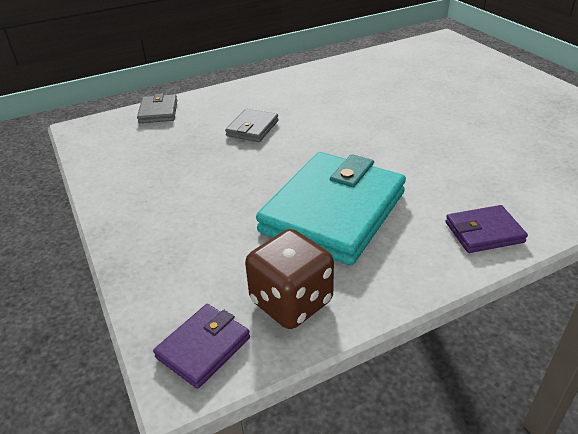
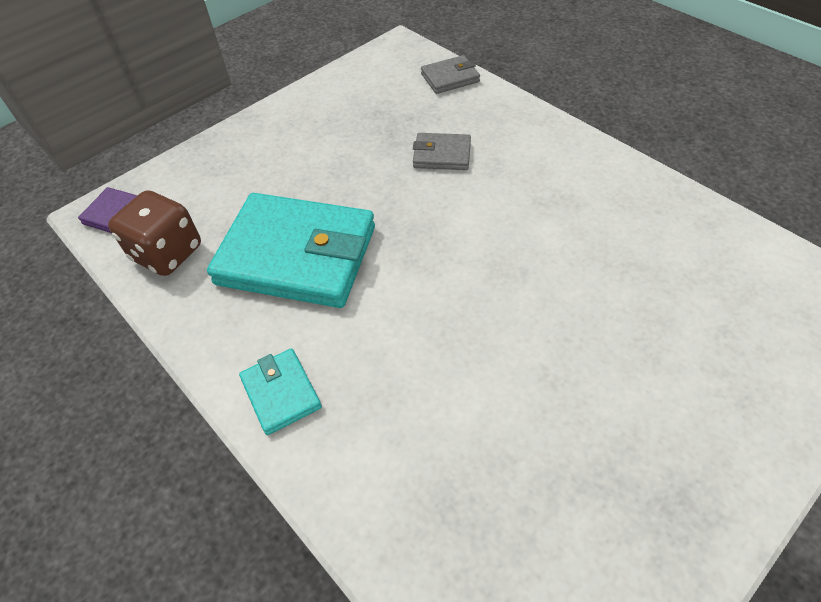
camera: 75 degrees right, 15 degrees up
purple wallet [446,205,528,253] -> turquoise wallet [239,348,322,435]

